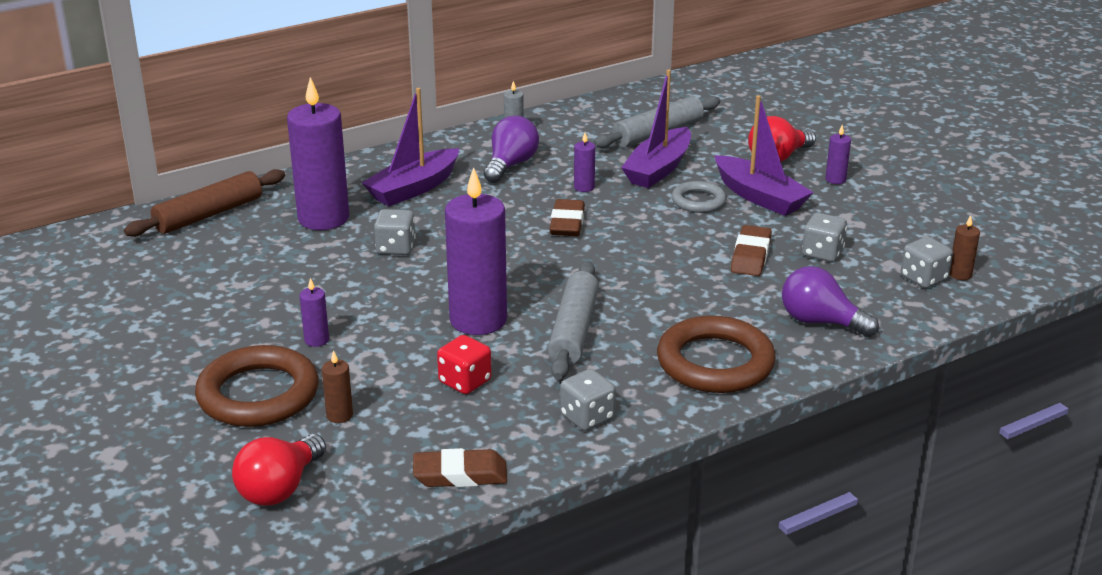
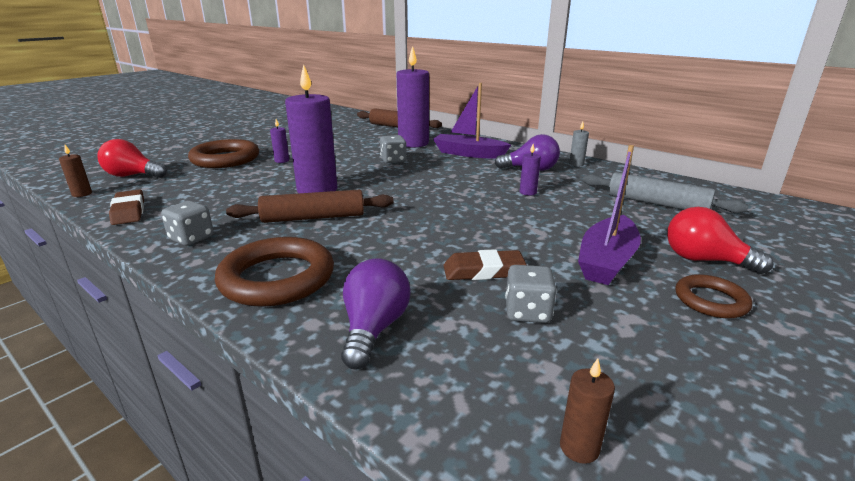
camera: 70 degrees right, 5 degrees down
brown candle [322,350,353,423] -> brown candle moved to [59,145,92,197]
red dice [437,335,492,394] -> none
grey rolling pin [548,261,599,380] -> brown rolling pin [226,190,393,223]
brown eraser [549,199,585,236] -> none
purple boat [621,70,691,188] -> none
grey ring [672,181,727,213] -> none
purple candle [825,125,851,184] -> brown ring [675,274,752,318]
grey dice [901,237,953,288] -> none

